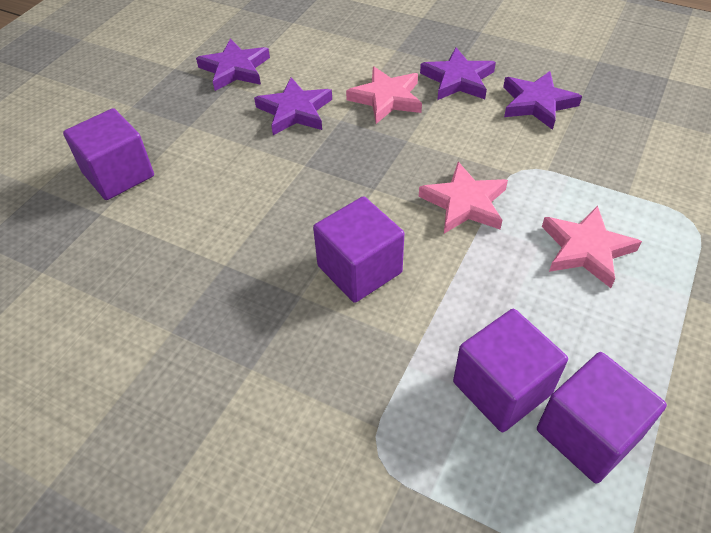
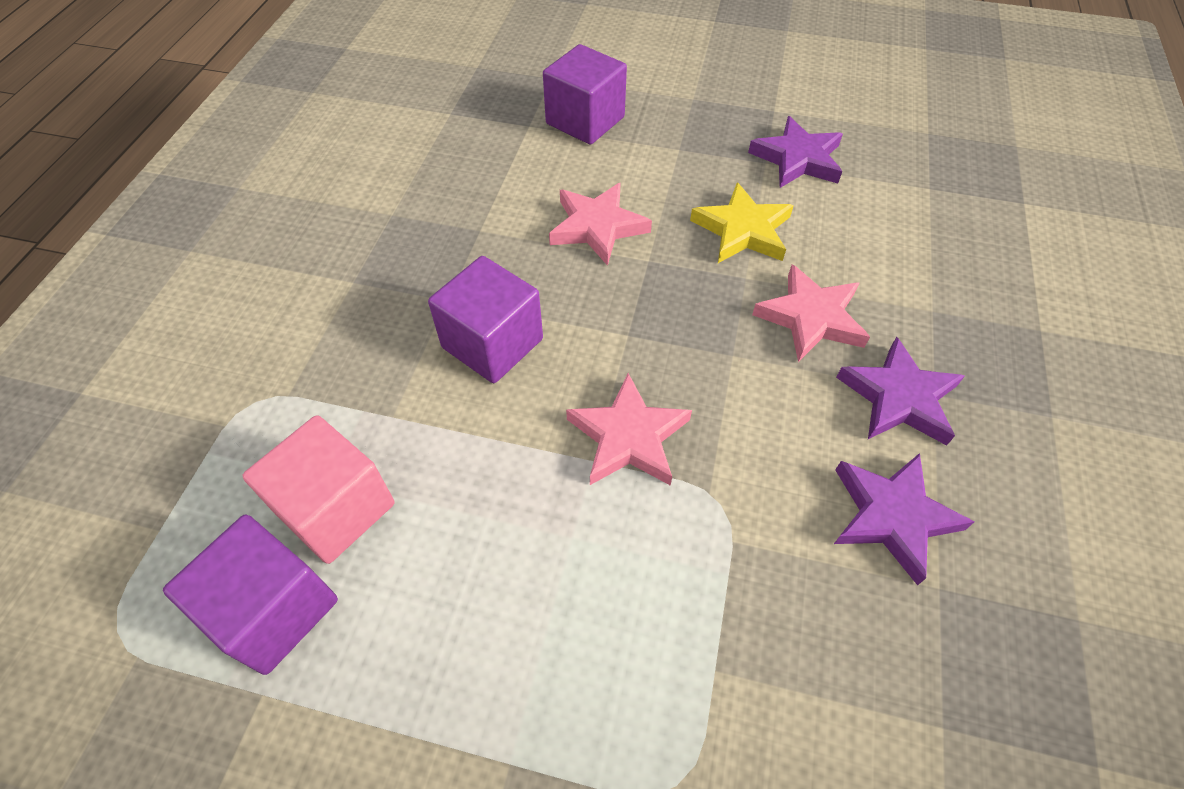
camera: 75 degrees right, 5 degrees up
purple star [254,77,332,135] -> yellow star [690,182,794,263]
purple cube [453,309,568,432] -> pink cube [242,415,395,564]
pink star [542,205,642,288] -> pink star moved to [549,183,652,266]

